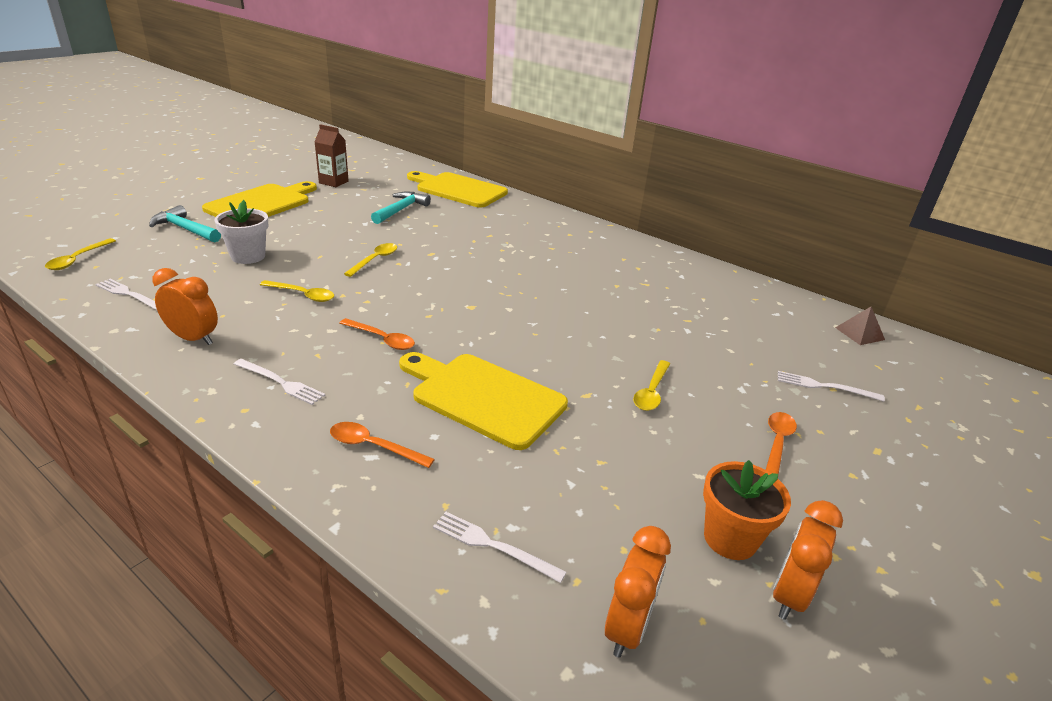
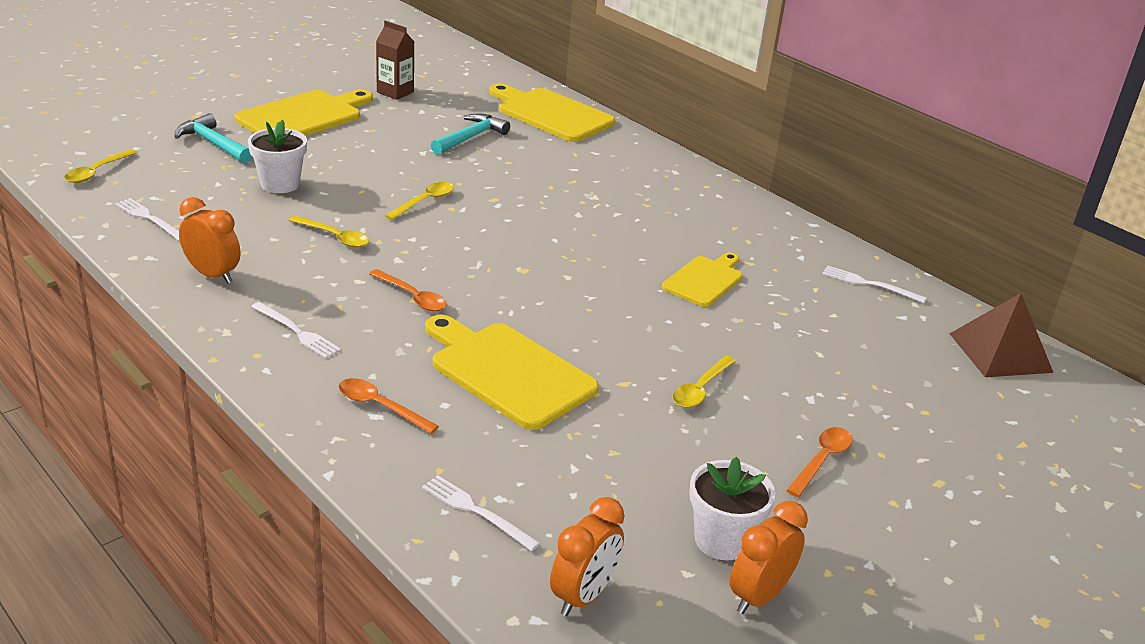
camera: 10 degrees right, 0 degrees up
orange flower pot [703,460,791,560] -> white flower pot [689,457,775,560]
white fork [778,371,885,402] -> white fork moved to [822,266,927,303]
brown pyramid [835,307,885,345] -> brown pyramid [949,293,1054,377], size x1.77
none -> yellow cutting board [662,253,743,307]

